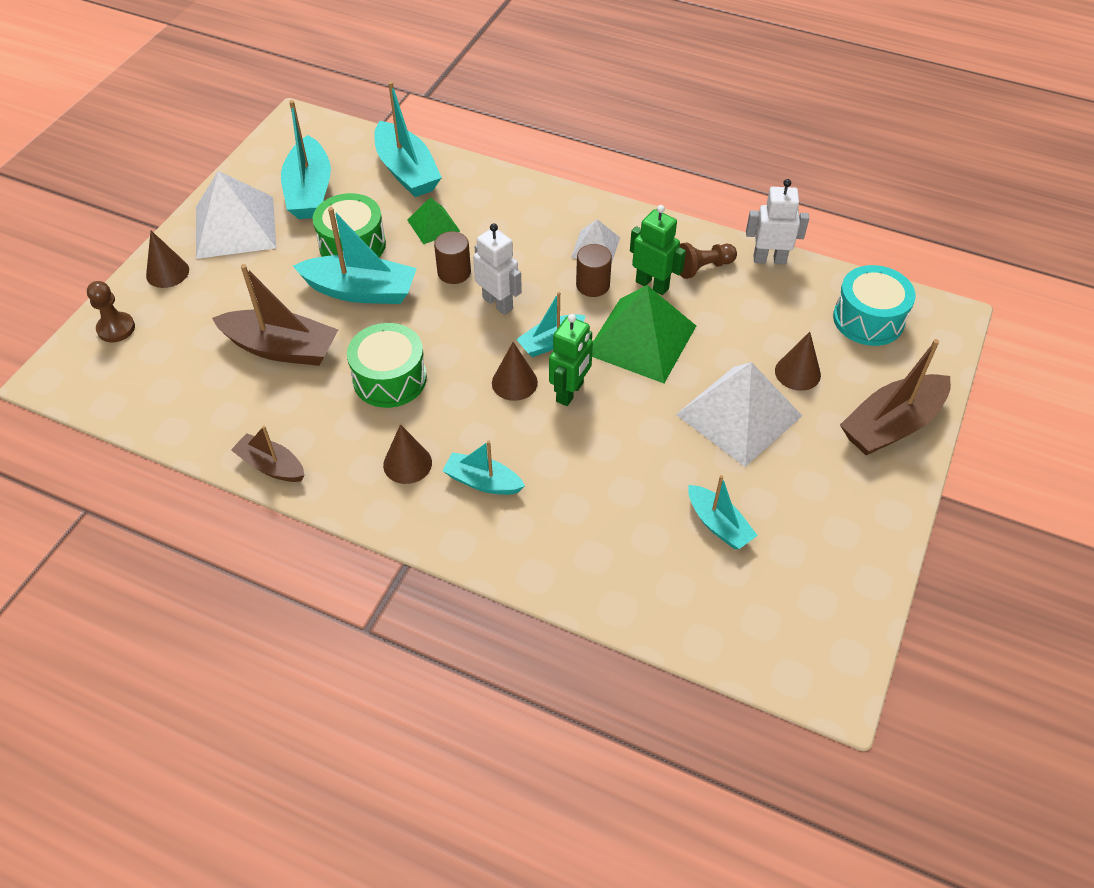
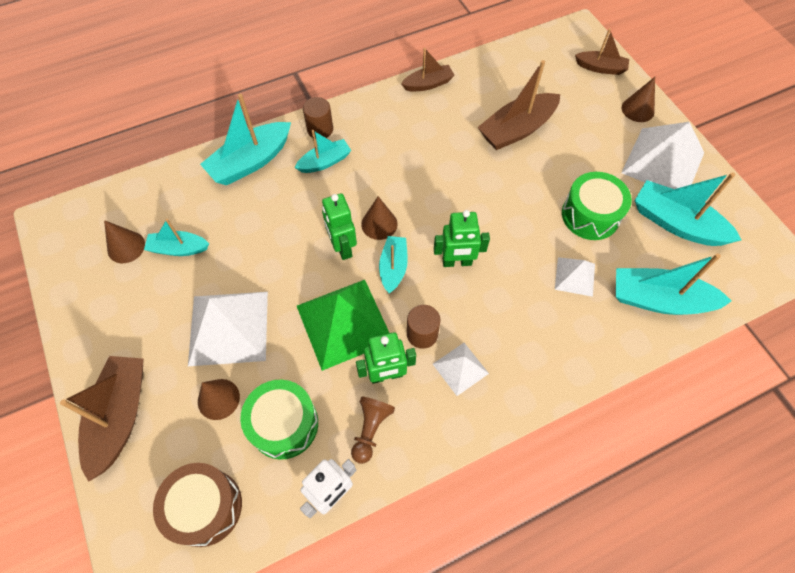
camera: 130 degrees right, 10 degrees up
brown pawn [87,281,135,342] -> brown boat [575,28,629,75]
turquoise boat [293,207,417,304] -> turquoise boat moved to [200,94,291,185]
green drum [347,323,427,408] -> green drum moved to [240,380,318,460]
brown cone [383,424,432,484] -> brown cone moved to [104,220,145,263]
green pyramid [407,197,460,244] -> white pyramid [555,257,595,297]
brown cylinder [434,231,471,284] -> brown cylinder moved to [303,97,333,139]
white robot [473,223,522,315] -> green robot [434,210,490,267]
turquoise drum [833,265,916,346] -> brown drum [153,463,242,547]

